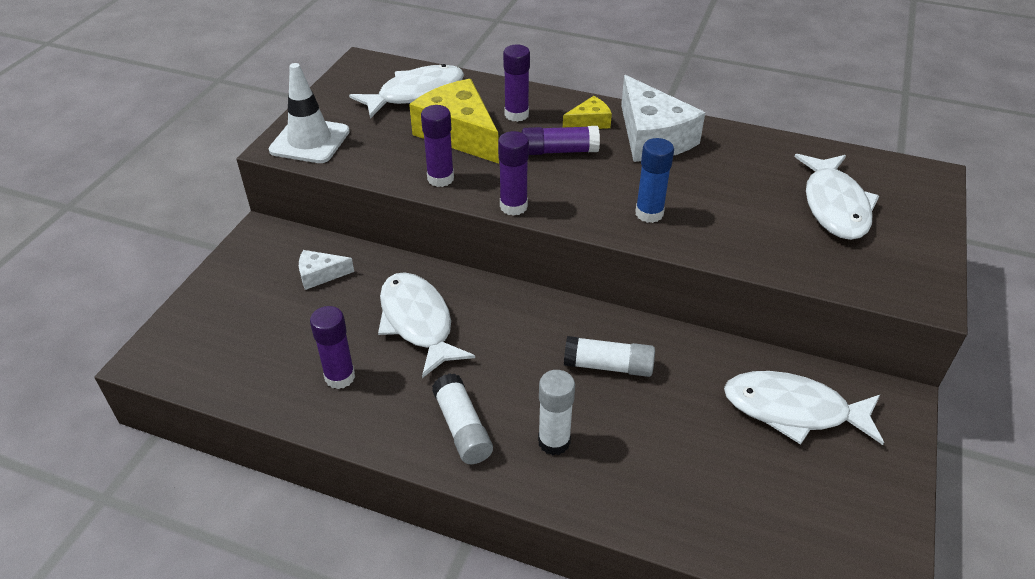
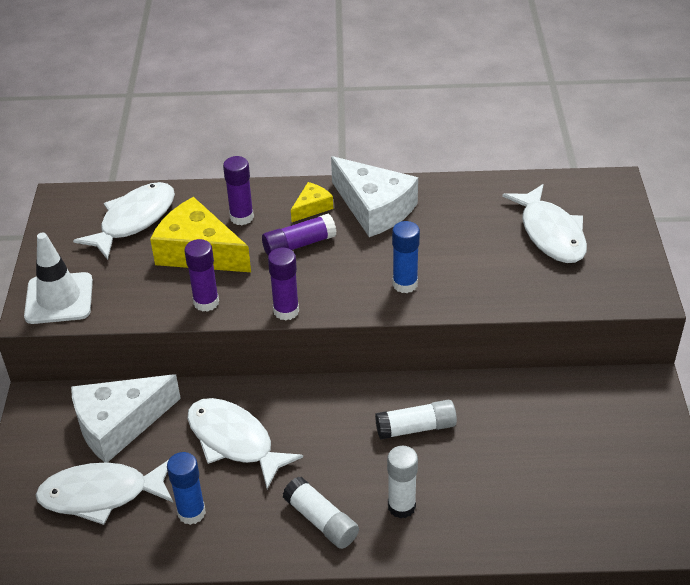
camera: 20 degrees left, 0 degrees up
white cheese [299,250,354,290] -> white cheese [71,374,181,463], size x2.04
purple glue stick [310,306,355,389] -> blue glue stick [167,452,206,525]
white fish [724,371,884,445] -> white fish moved to [36,460,173,525]

